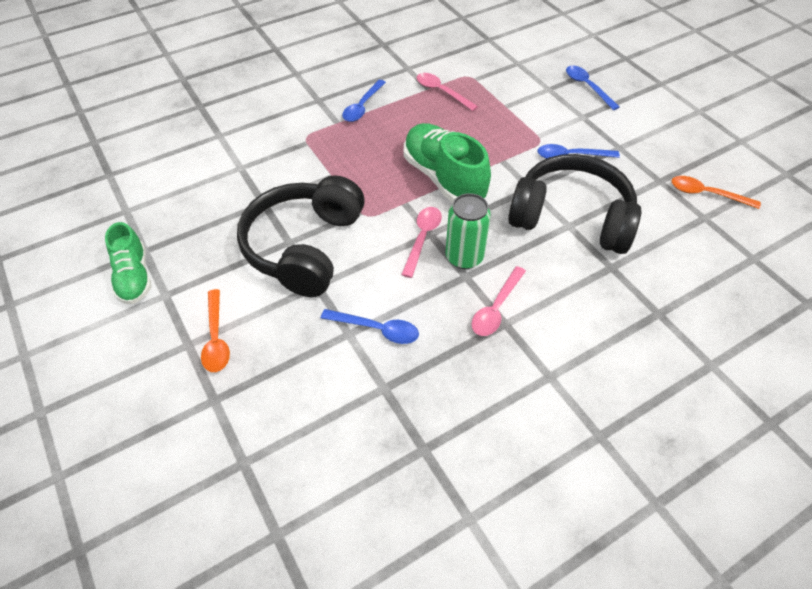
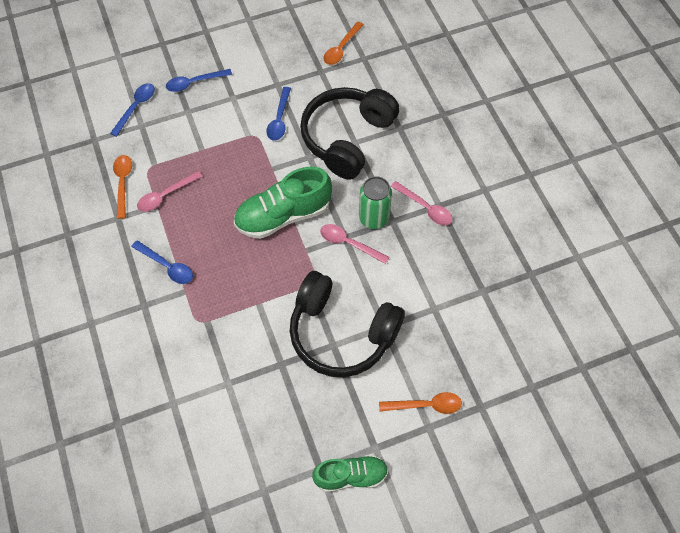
camera: 80 degrees left, 10 degrees up
blue spoon [321,309,419,344] -> blue spoon moved to [110,83,155,137]
none -> orange spoon [113,155,132,219]

